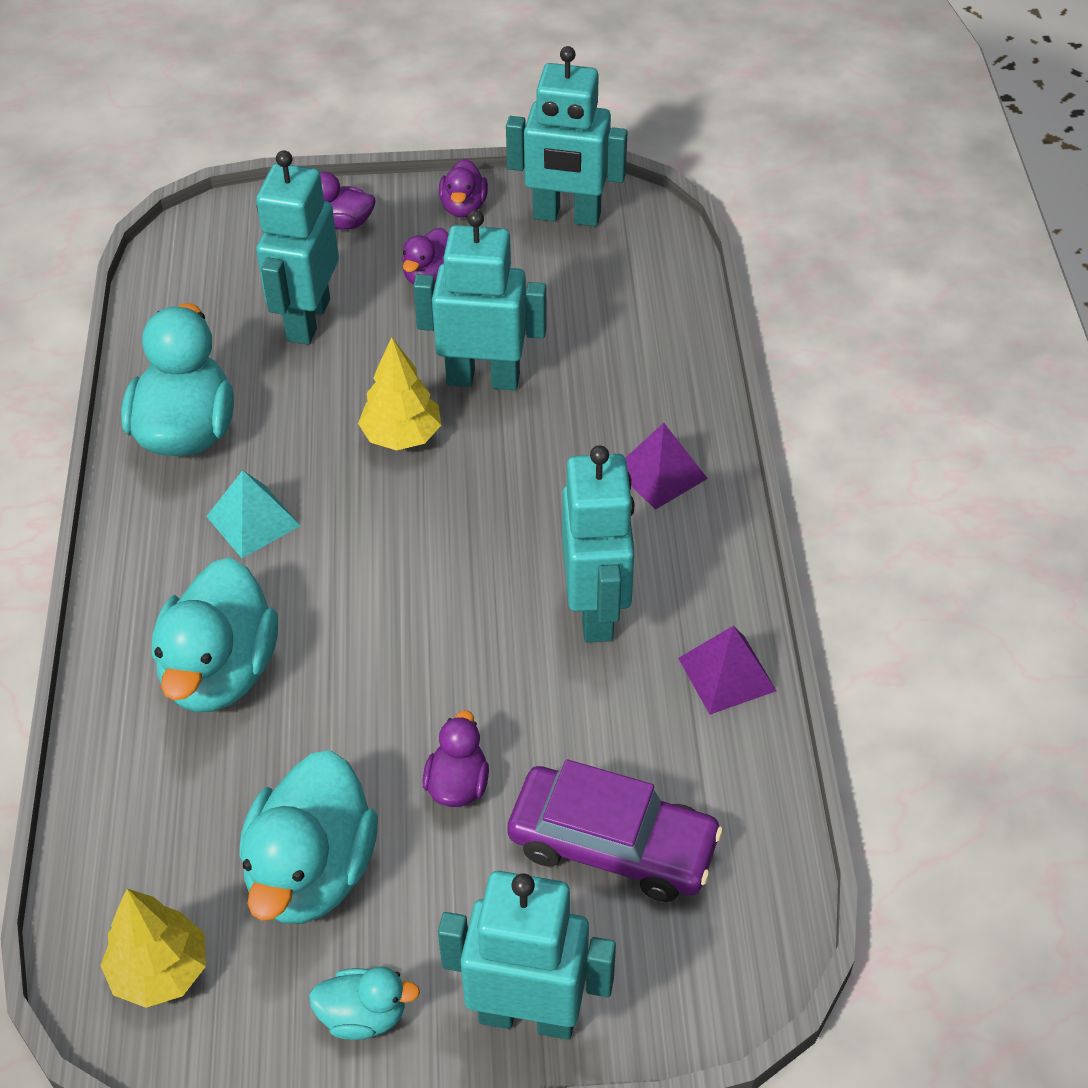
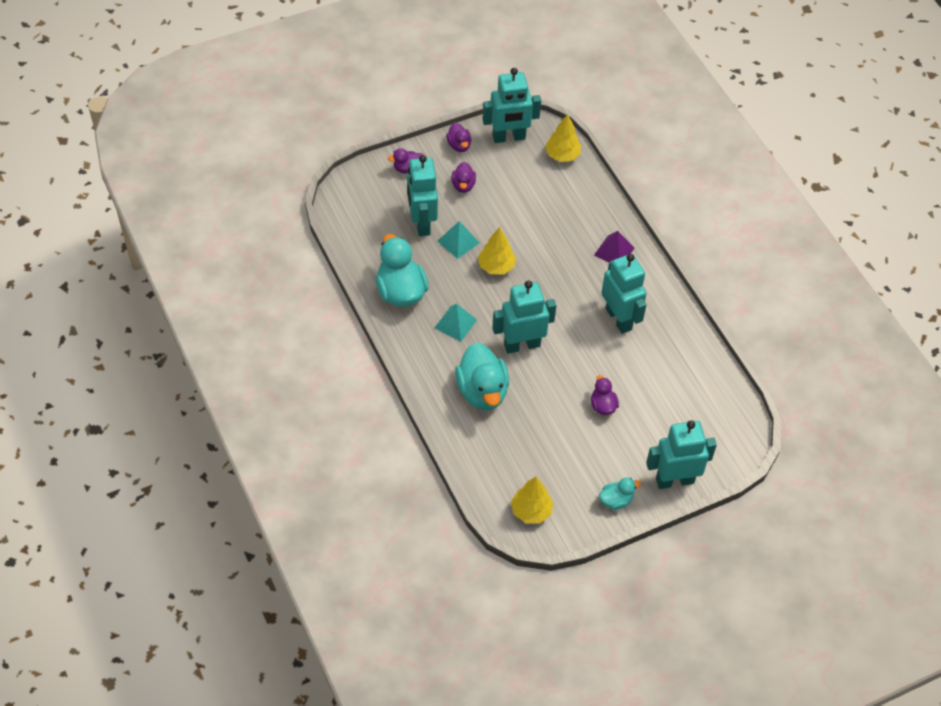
camera: 25 degrees left, 5 degrees up
turquoise duck [239,750,378,924] -> none
turquoise robot [413,210,547,390] -> turquoise robot moved to [492,280,556,354]
purple car [507,759,723,902] -> none
purple pyramid [678,626,777,714] -> none
none -> turquoise pyramid [438,221,479,259]
none -> yellow tree [545,114,581,162]

